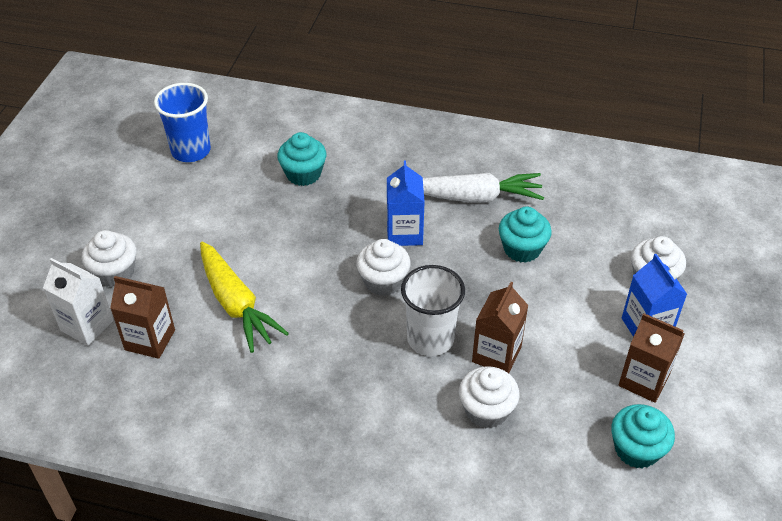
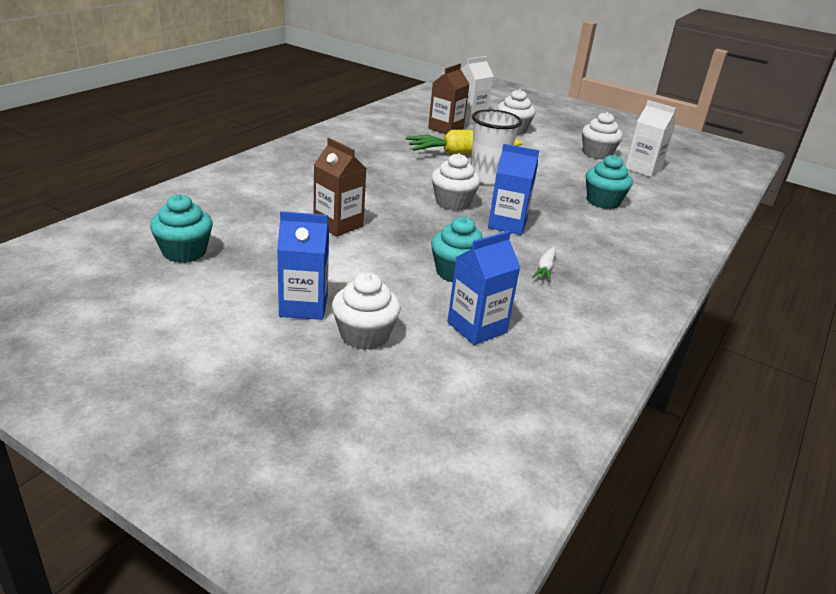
camera: 105 degrees right, 15 degrees down
blue cup [154,83,211,162] -> white carton [625,100,676,177]
white cup [401,265,465,356] -> white cup moved to [471,109,522,185]
white carrot [423,173,544,203] -> white carrot [532,247,556,282], size x0.44
white cupcake [459,366,520,428] -> white cupcake moved to [582,112,623,160]
brown carton [619,313,685,403] -> none
none -> blue carton [447,231,521,345]

